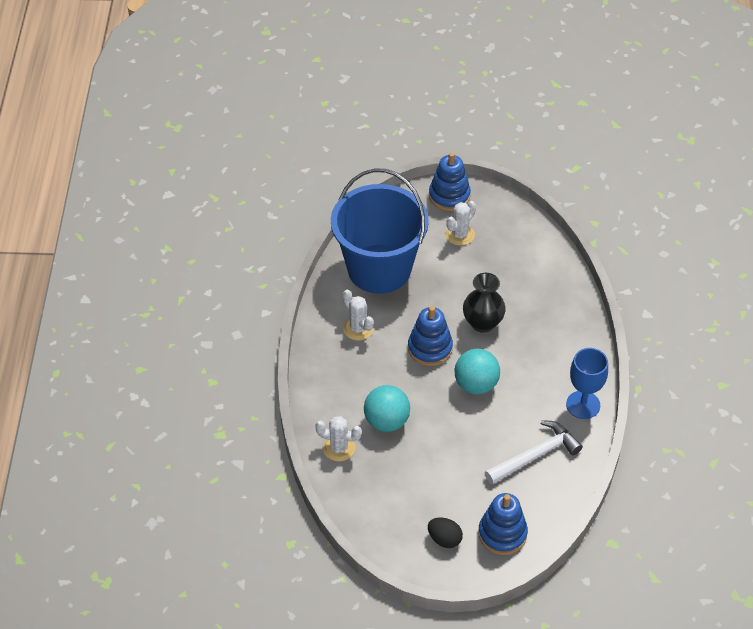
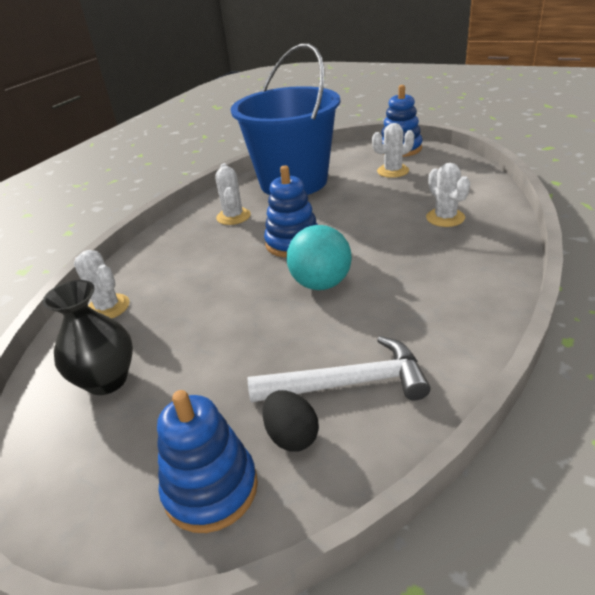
camera: 30 degrees right, 15 degrees down
turquoise ball [364,385,410,432] -> none
black egg [428,518,463,548] -> black egg moved to [263,390,319,452]
black vase [463,273,506,333] -> black vase moved to [43,280,133,395]
blue goblet [566,348,608,419] -> none
none -> white cactus [426,163,470,227]

